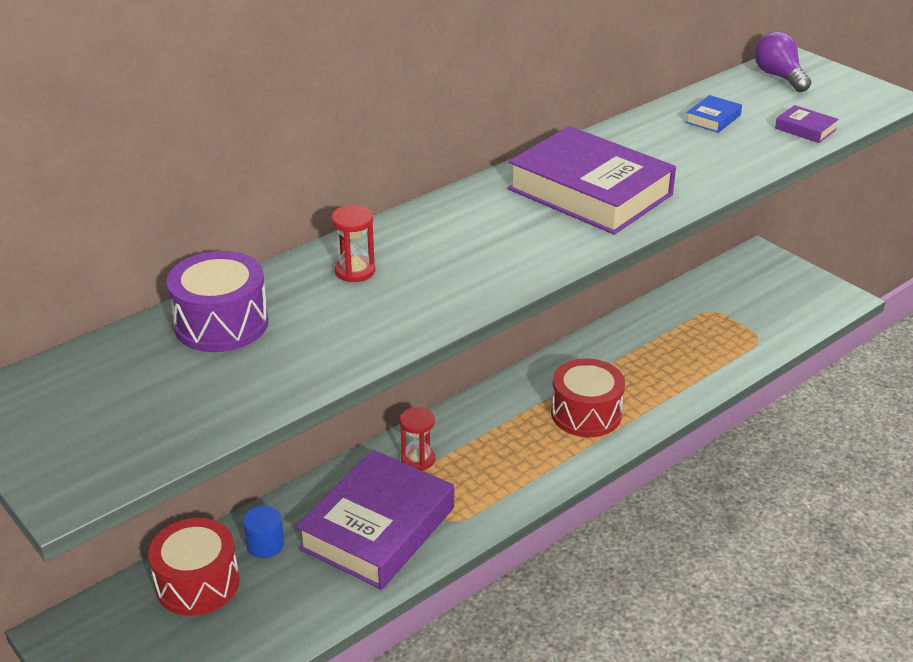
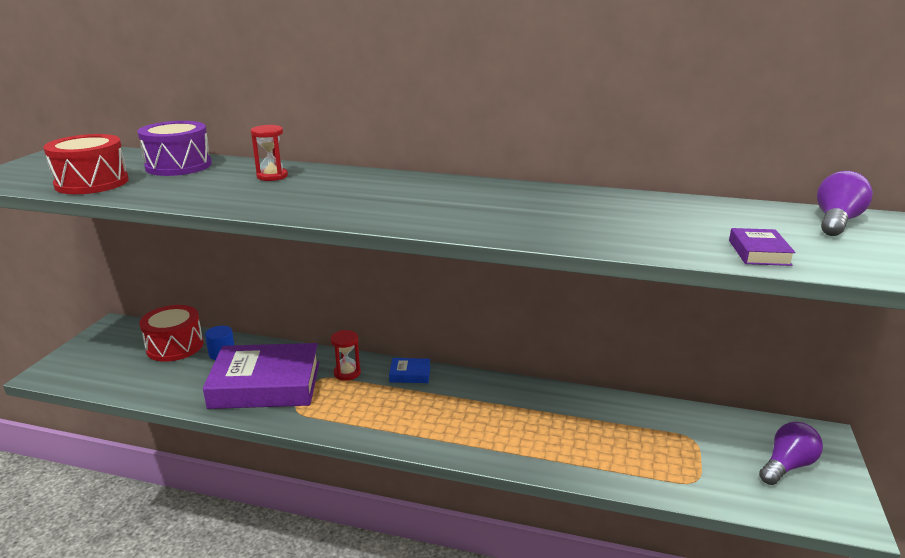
camera: 55 degrees right, 10 degrees down
purple book [508,126,676,235] -> none
red drum [551,358,625,437] -> red drum moved to [43,134,129,194]
blue book [685,95,742,133] -> blue book moved to [389,358,430,383]
none -> purple light bulb [759,422,823,485]

